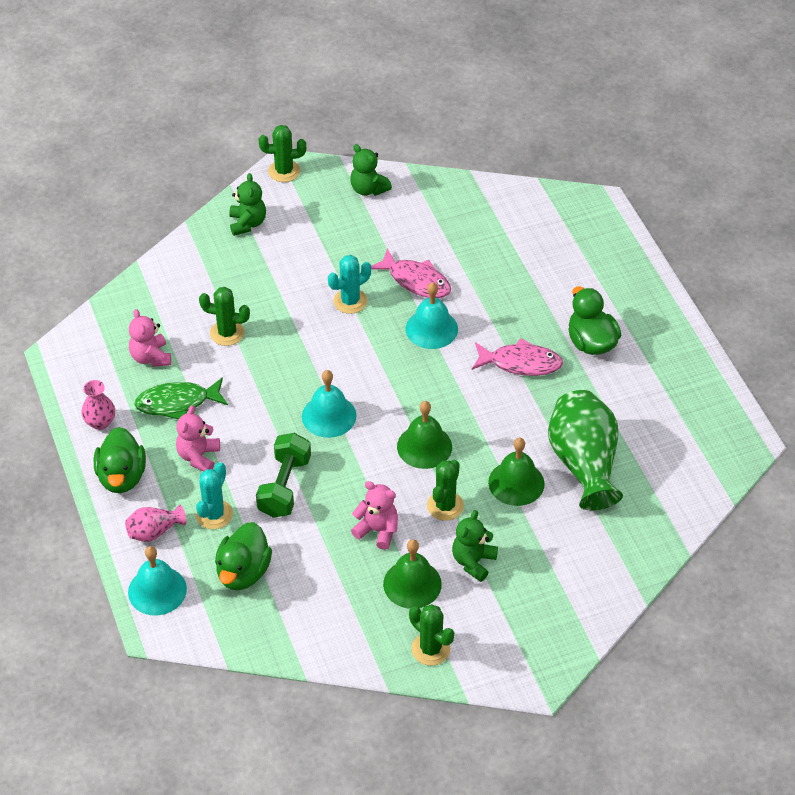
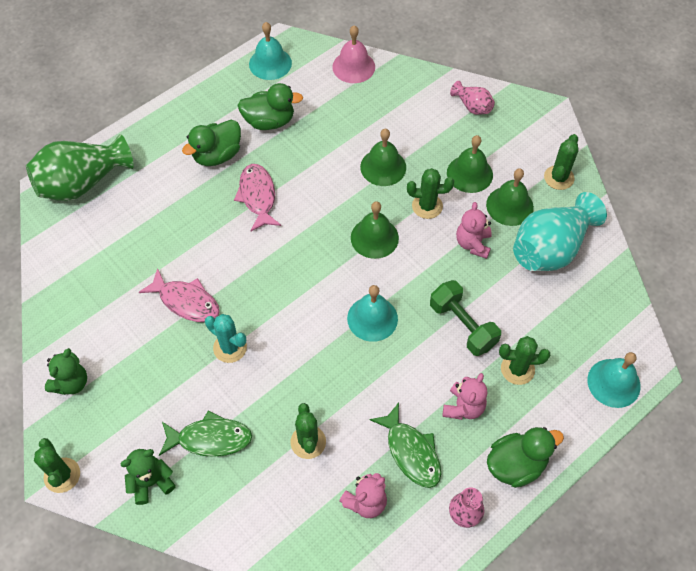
camera: 110 degrees left, 10 degrees up
pink vase [125,505,186,542] -> pink vase moved to [450,81,495,115]
pink teddy bear [176,405,220,471] -> pink teddy bear turned 60 degrees counterclockwise [442,373,487,420]
turquoise cactus [196,462,233,529] -> green cactus [499,336,550,385]
green duck [215,522,272,590] -> green duck moved to [237,83,303,130]
green dumbbell [256,433,311,518] -> green dumbbell turned 60 degrees clockwise [430,280,501,356]
pink fish [371,248,451,298] -> pink fish turned 105 degrees clockwise [139,268,220,322]
turquoise bell [406,282,458,349] -> turquoise bell moved to [249,22,292,80]
green teddy bear [452,510,498,582] -> green bell [447,135,493,193]
green vase [548,390,623,511] -> green vase moved to [26,134,134,201]
none -> green fish [159,410,252,457]
none -> pink bell [332,25,375,83]
none -> turquoise vase [513,192,607,271]

